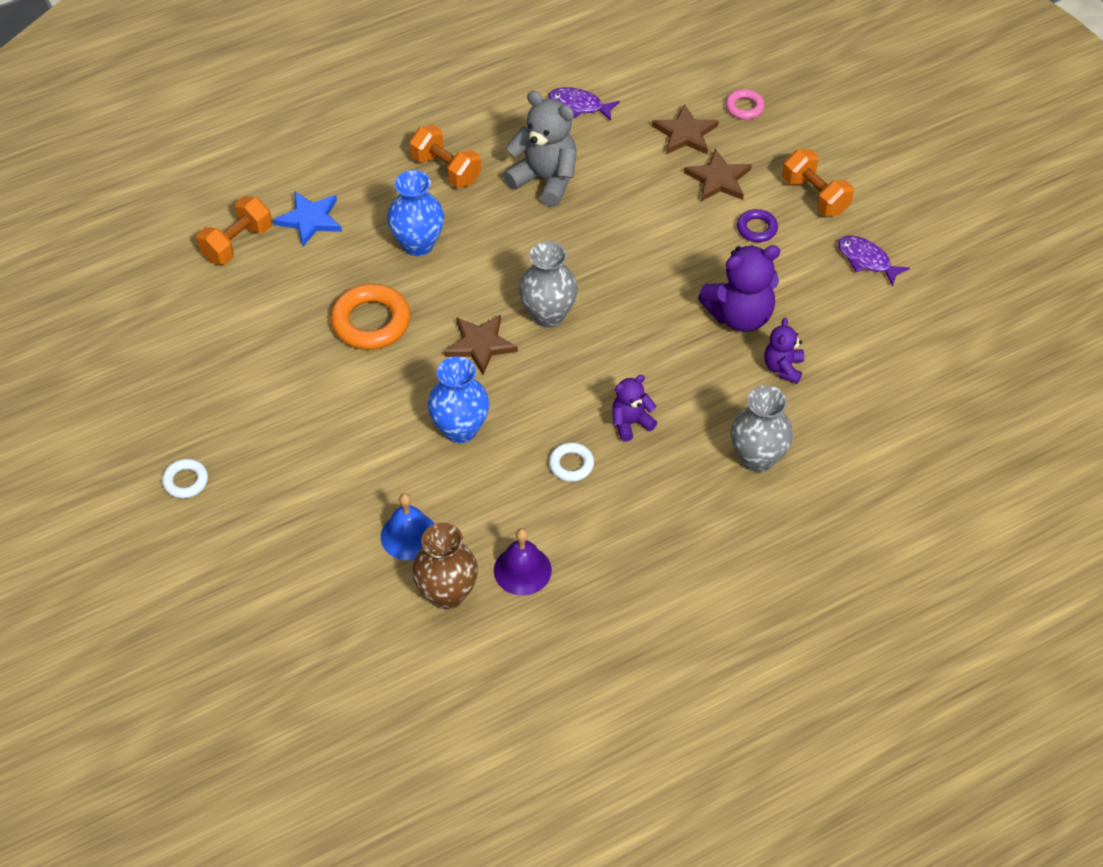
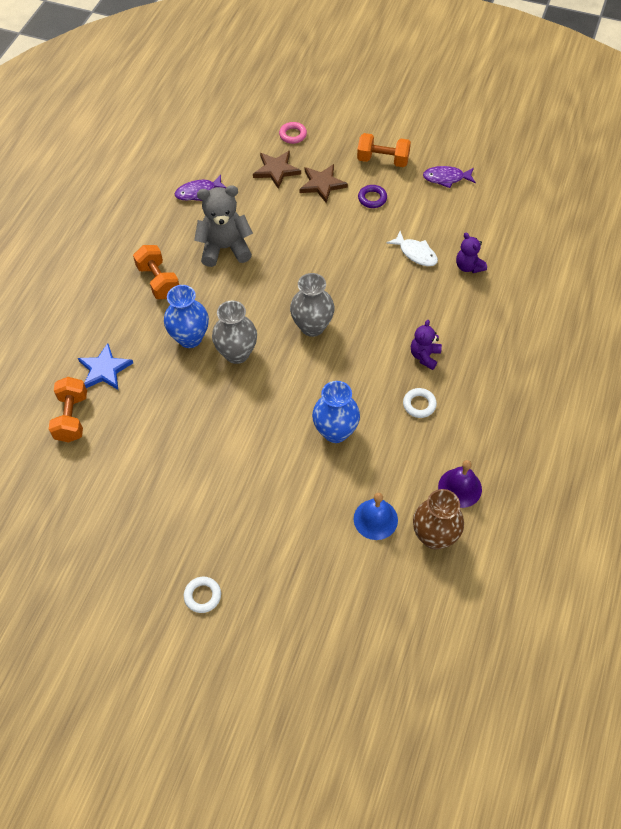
camera: 40 degrees left, 5 degrees up
orange ring [330,284,410,350] -> none
orange dumbbell [409,125,481,188] -> orange dumbbell turned 60 degrees clockwise [133,245,179,299]
brown star [445,315,518,375] -> none
purple teddy bear [698,245,780,332] -> white fish [387,231,438,266]
grey vase [731,385,793,472] -> grey vase moved to [212,300,257,364]

